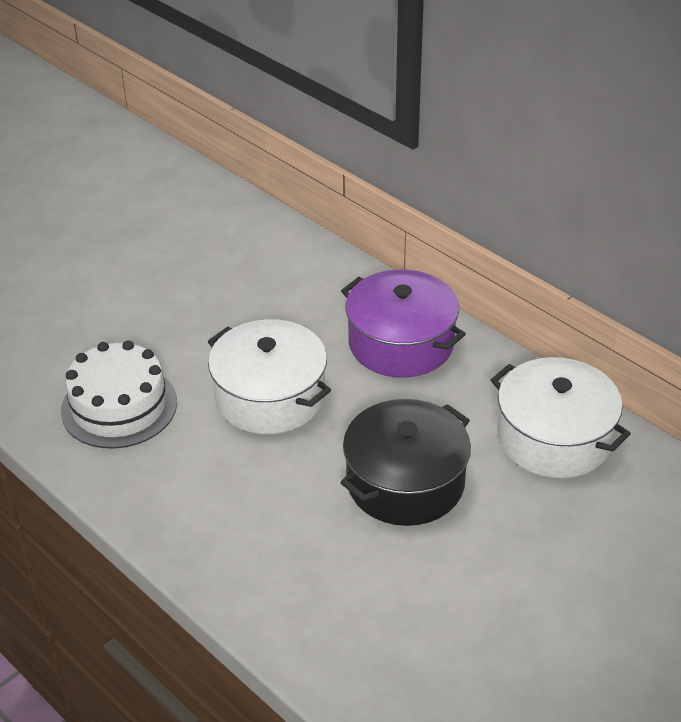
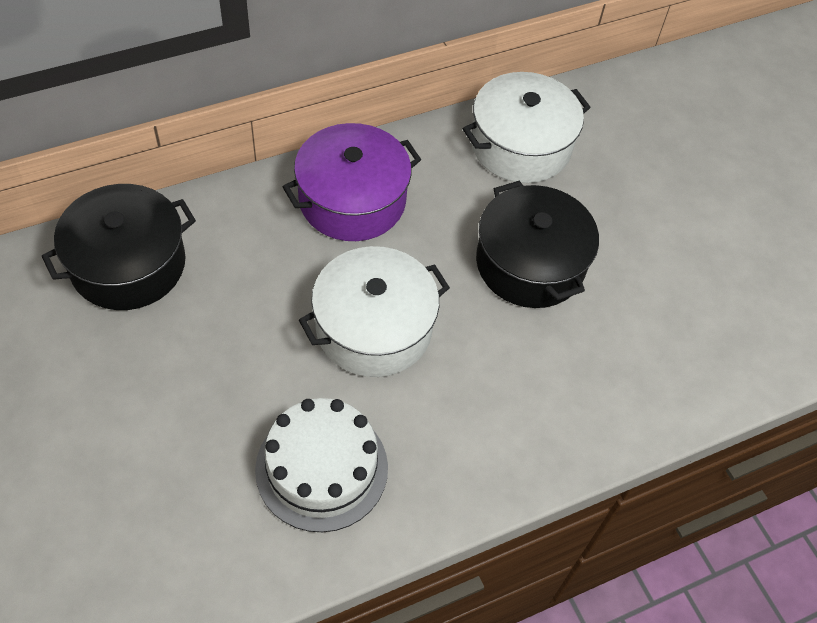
camera: 75 degrees left, 15 degrees up
none -> black pot [42,184,196,310]

